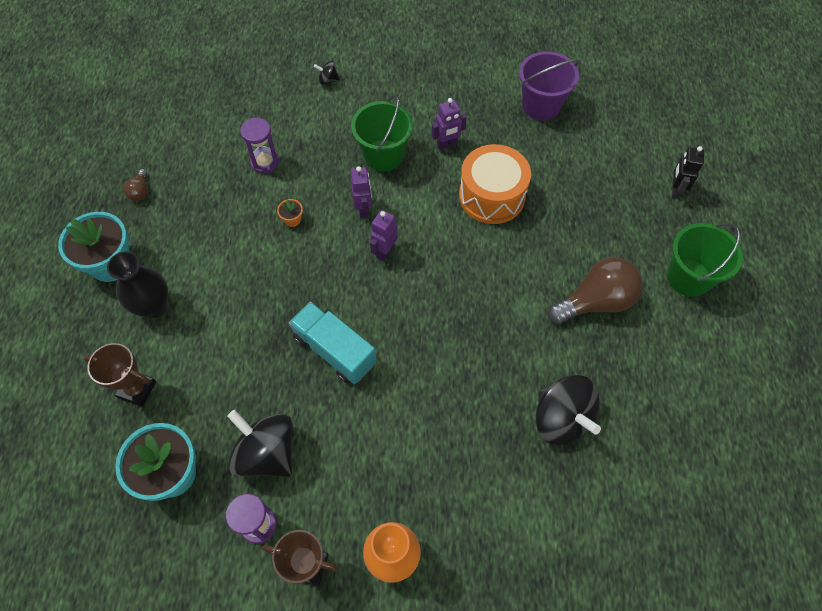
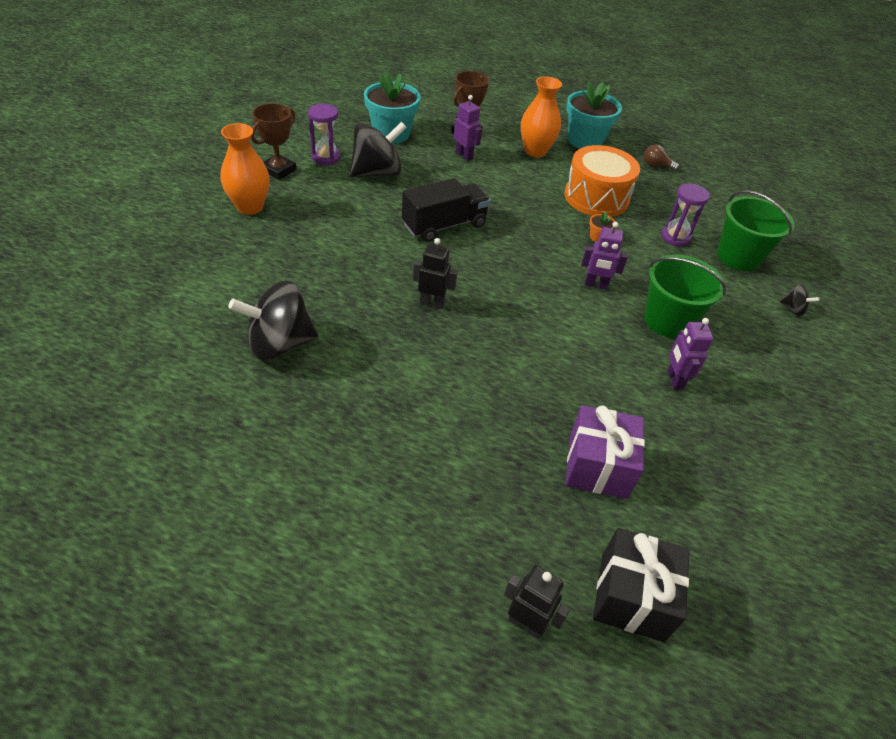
camera: 105 degrees right, 15 degrees down
black vase [107,251,168,318] -> orange vase [521,76,562,157]
turquoise truck [289,302,376,384] -> black truck [402,178,491,242]
black spinning top [314,61,340,85] -> black spinning top turned 105 degrees clockwise [780,285,820,316]
purple robot [370,210,398,261] -> purple robot moved to [454,95,482,161]
orange drum [459,144,531,224] -> orange drum moved to [564,145,640,217]
purple bucket [519,51,579,121] -> none
brown light bulb [548,257,643,324] -> none
green bucket [667,223,743,297] -> green bucket moved to [717,190,794,271]
none -> black robot [413,238,458,309]
none -> purple gift [566,405,645,499]
none -> black gift [593,528,689,642]

